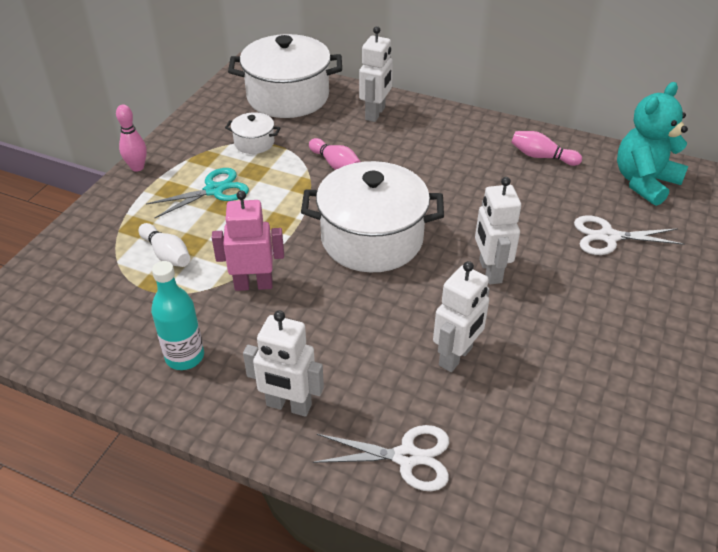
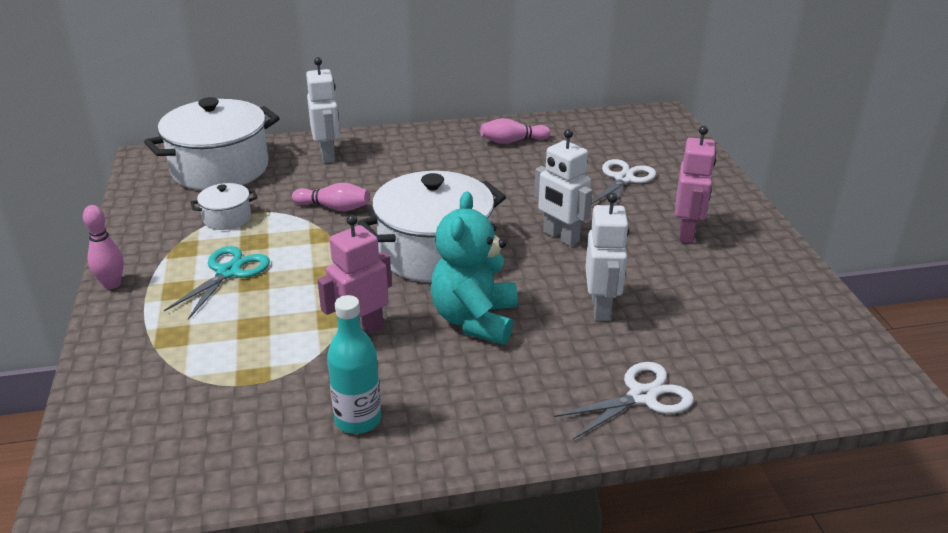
camera: 35 degrees left, 10 degrees down
white bowling pin [138,223,190,267] -> none
white robot [243,310,324,417] -> none
white scissors [574,216,685,255] -> white scissors turned 150 degrees clockwise [591,159,656,205]
turquoise teddy bear [617,82,688,206] -> turquoise teddy bear moved to [431,191,518,345]
none -> pink robot [675,126,716,243]

